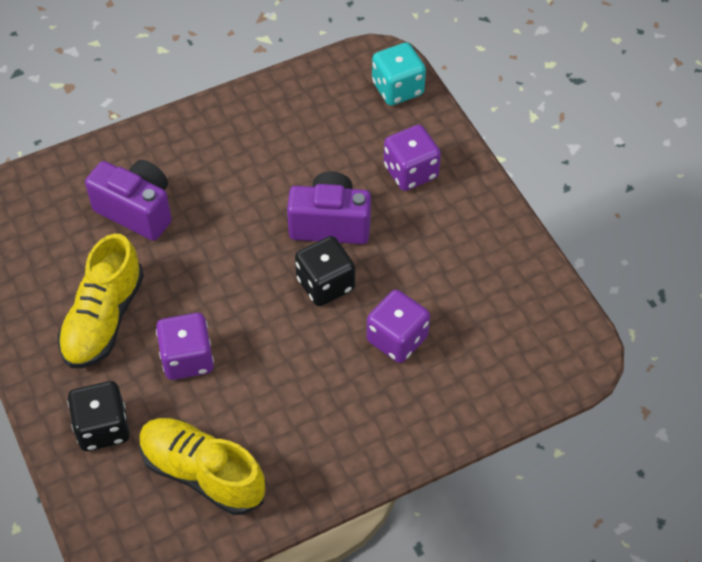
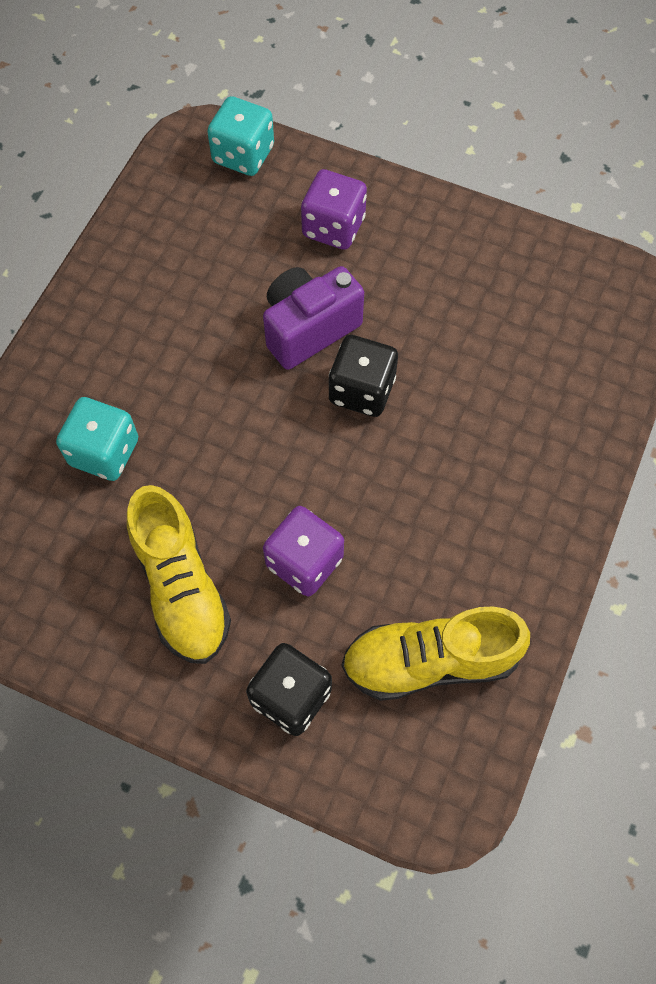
camera: 40 degrees left, 10 degrees up
purple camera [85,160,172,241] -> turquoise dice [56,397,138,481]
purple dice [367,290,430,363] -> none

